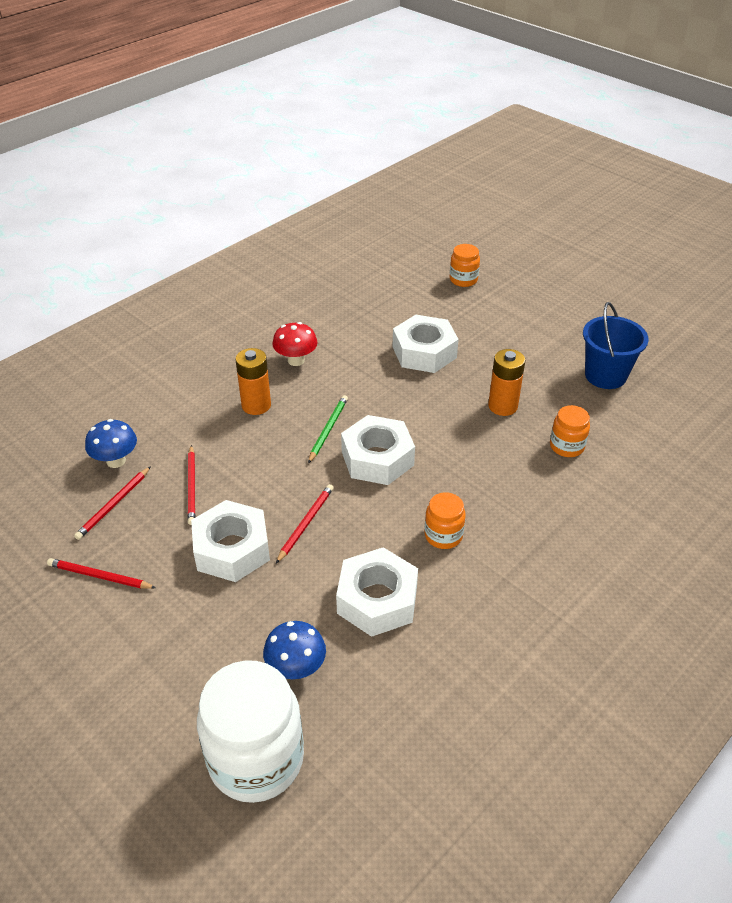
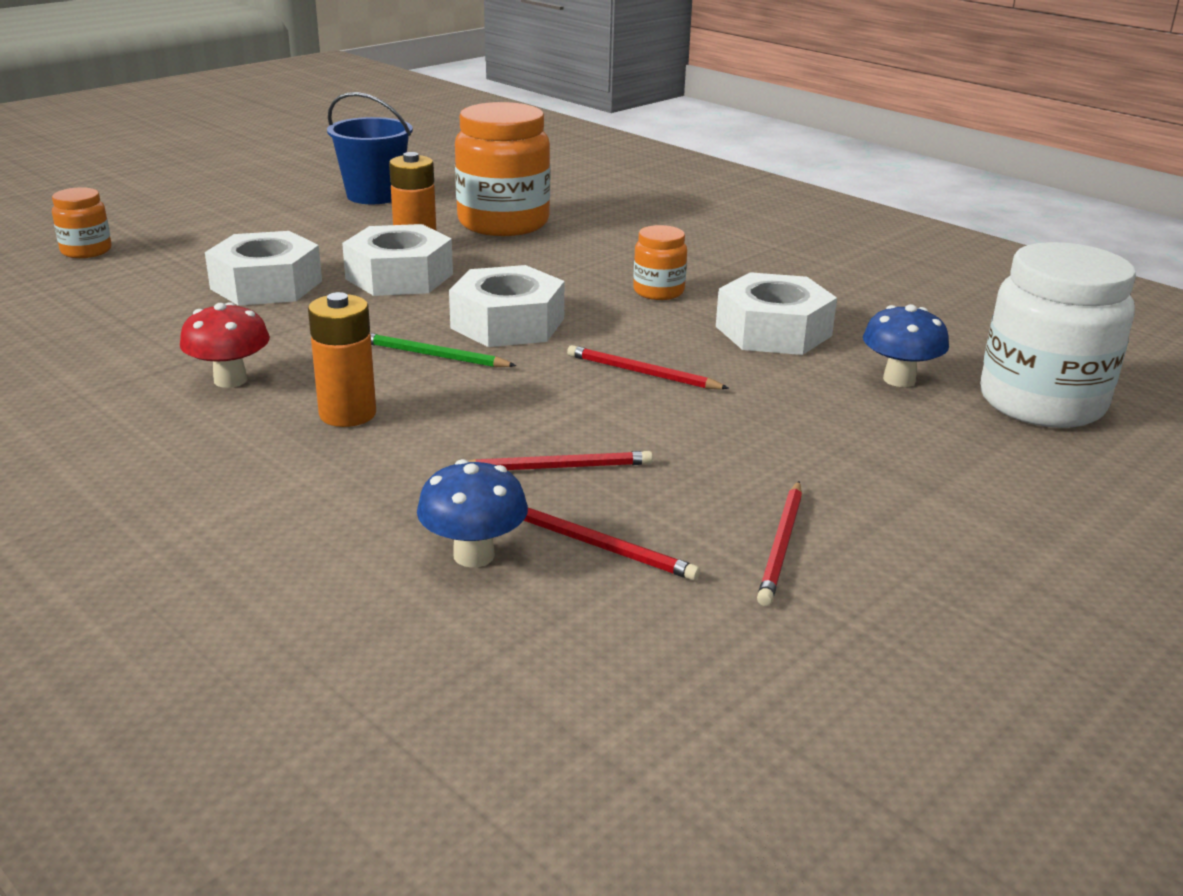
camera: 90 degrees left, 15 degrees down
white nut [191,500,270,582] -> white nut moved to [342,224,453,296]
orange jar [550,405,590,457] -> orange jar [455,102,550,236], size x2.03

